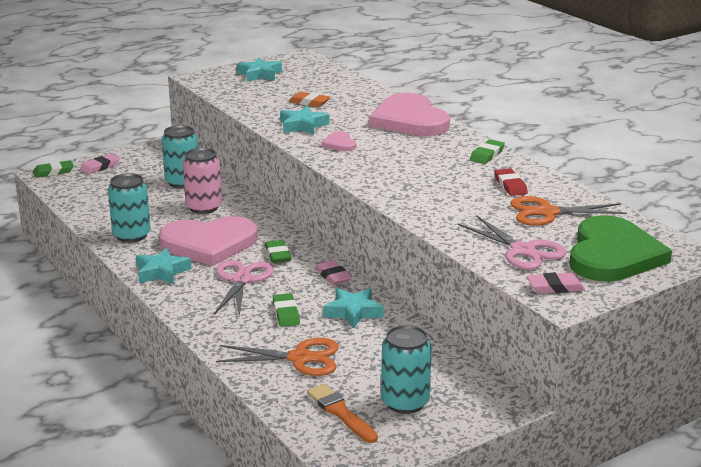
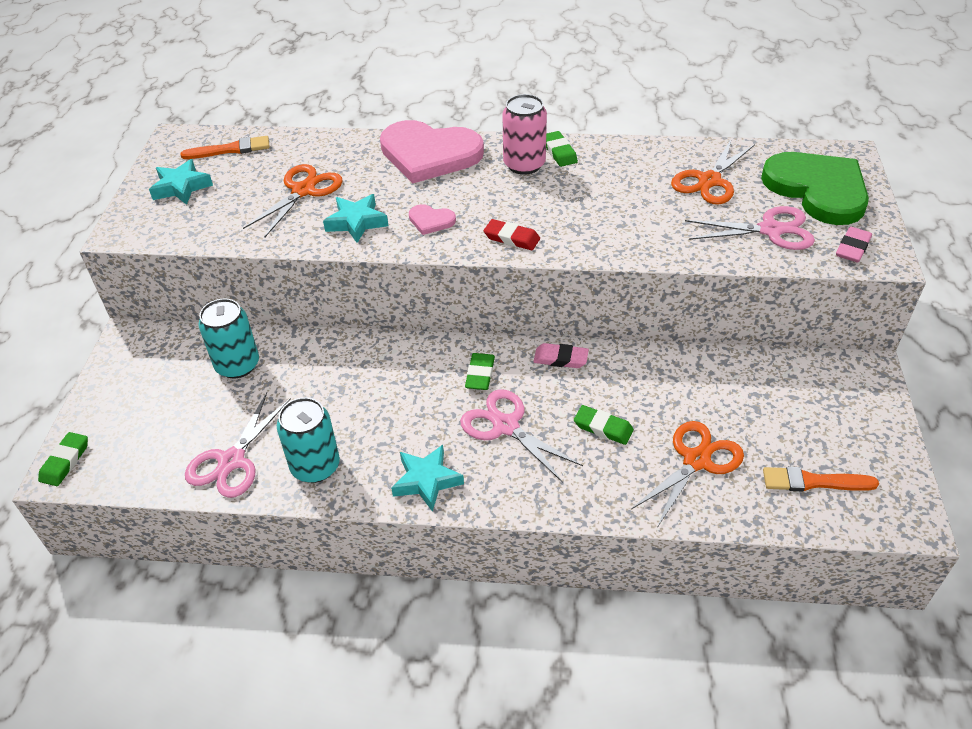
camera: 50 degrees left, 20 degrees up
pink eraser [80,154,120,174] -> none
pink heart [159,216,258,266] -> none
pink can [183,148,222,214] -> pink can moved to [502,94,547,175]
green eraser [265,240,291,263] -> green eraser turned 75 degrees clockwise [465,353,495,390]
orange eraser [289,92,330,107] -> orange scissors [243,164,343,237]
turquoise star [323,288,384,329] -> none
turquoise can [381,325,432,414] -> none
red eraser [494,168,528,196] -> red eraser moved to [484,219,540,250]
none -> orange brush [181,136,270,159]
none -> pink scissors [185,392,291,498]

